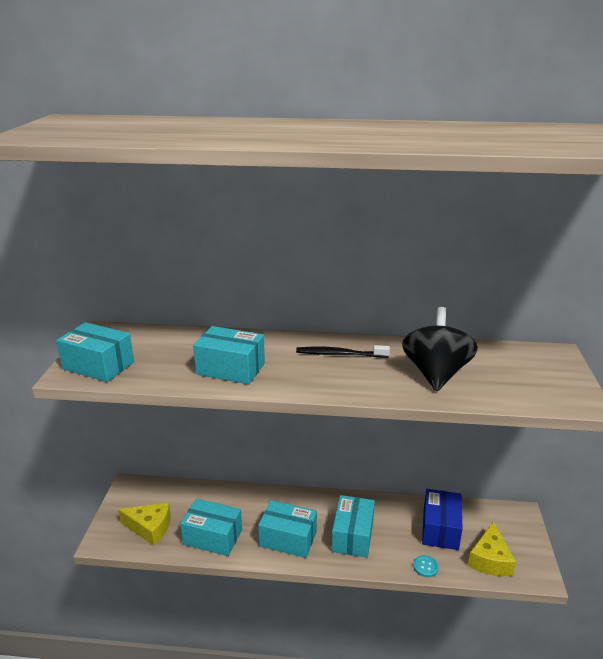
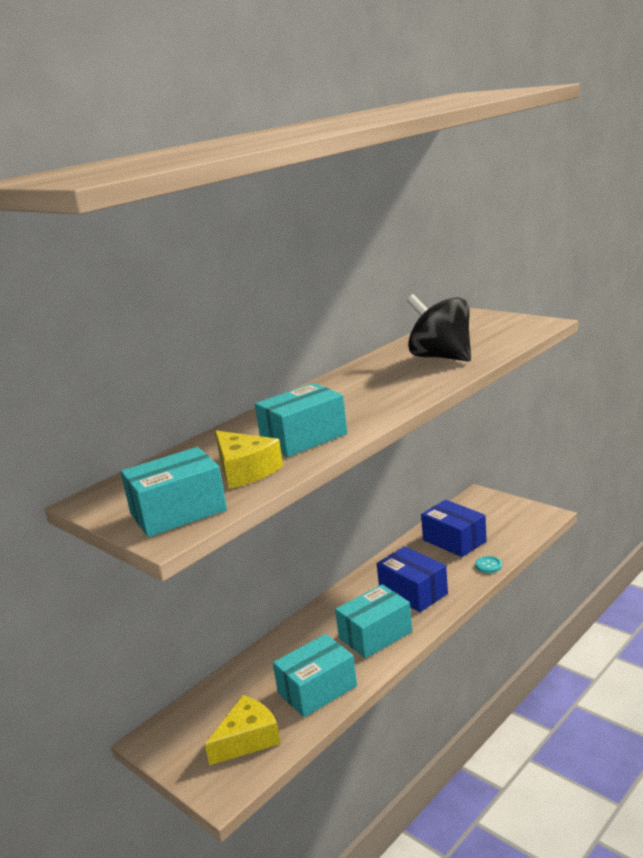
camera: 50 degrees left, 5 degrees down
black toothbrush [296,345,390,358] -> none
turquoise box [332,495,375,558] -> blue box [377,546,448,612]
yellow cheese [468,521,516,576] -> yellow cheese moved to [215,431,283,489]

